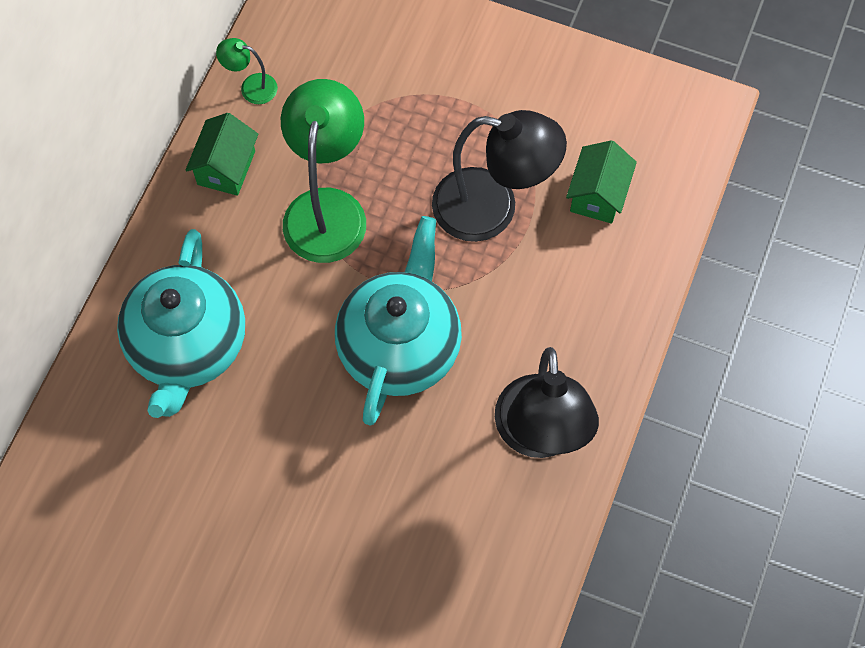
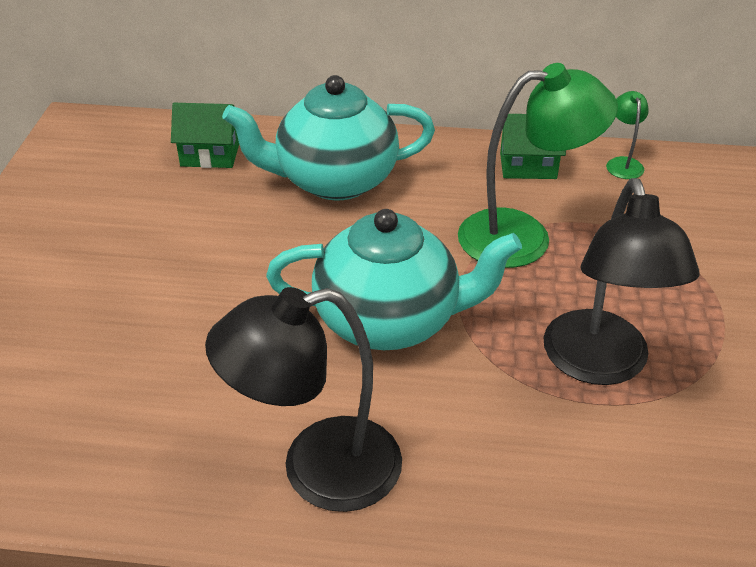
camera: 75 degrees right, 25 degrees down
green house [566,140,637,224] -> green house moved to [171,103,239,168]

